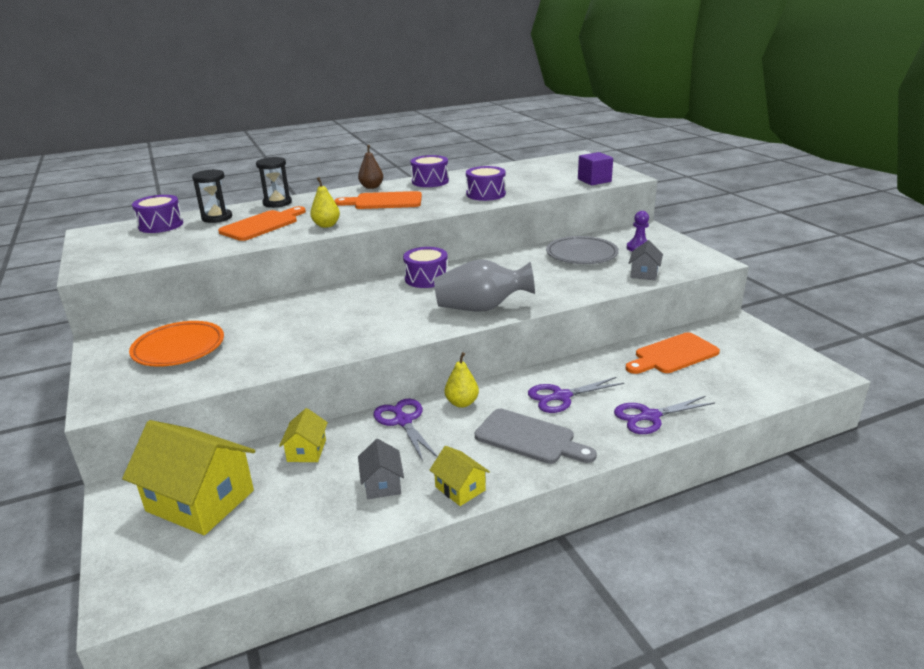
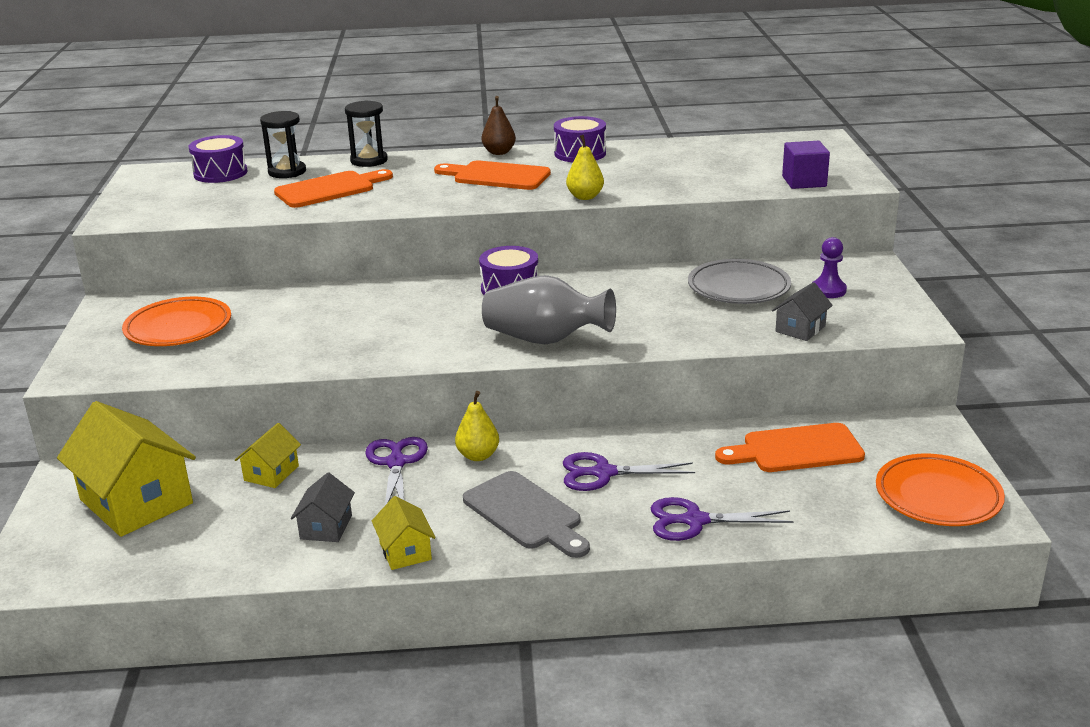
camera: 20 degrees right, 0 degrees up
yellow pear [310,177,340,228] -> yellow pear moved to [566,135,604,200]
purple drum [466,166,506,201] -> none
none -> orange plate [876,454,1005,526]

